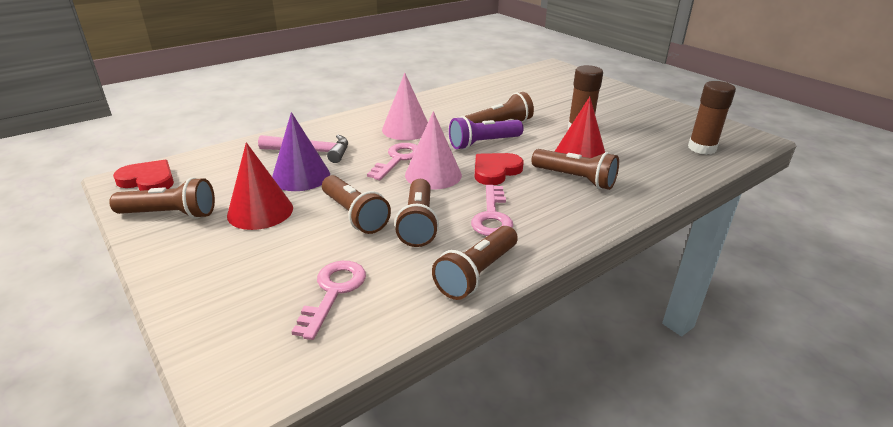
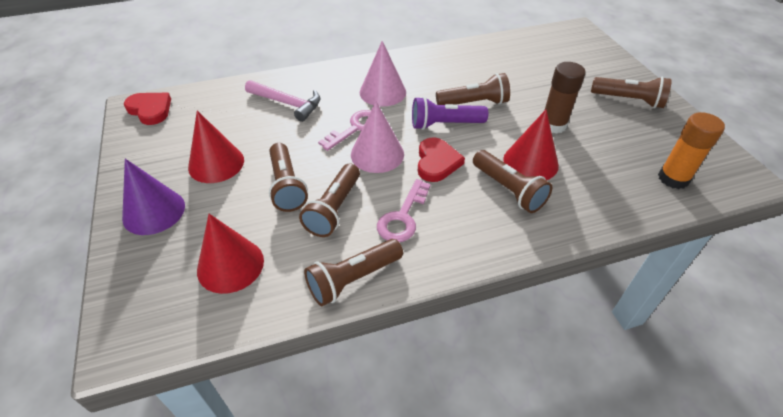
camera: 20 degrees right, 15 degrees up
brown flashlight [109,177,215,219] -> brown flashlight moved to [591,77,672,108]
purple cone [272,112,330,191] -> purple cone moved to [122,159,185,235]
pink key [291,261,366,340] -> red cone [197,214,264,294]
red heart [475,153,524,185] -> red heart turned 120 degrees clockwise [418,137,465,182]
brown glue stick [688,81,736,155] -> orange glue stick [658,112,725,189]

